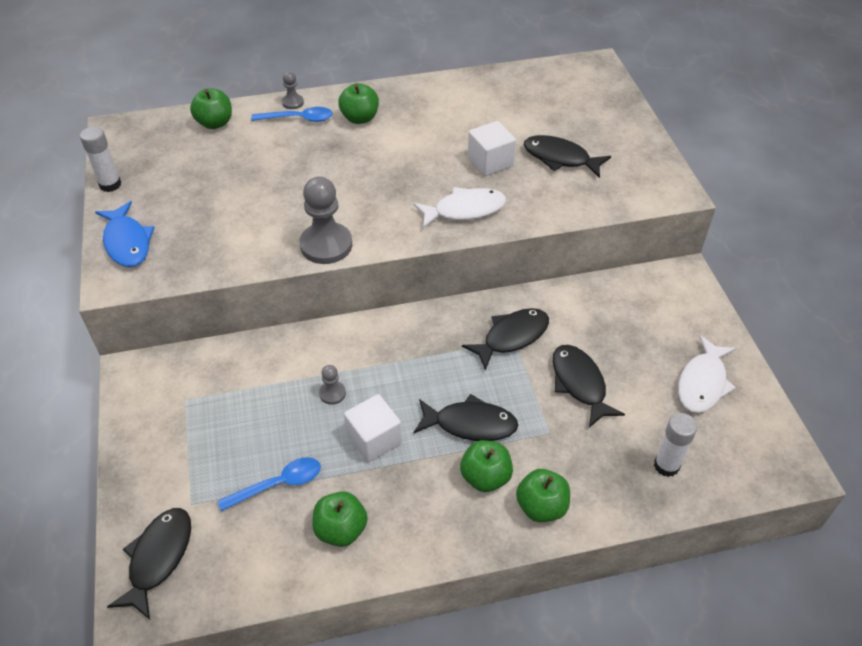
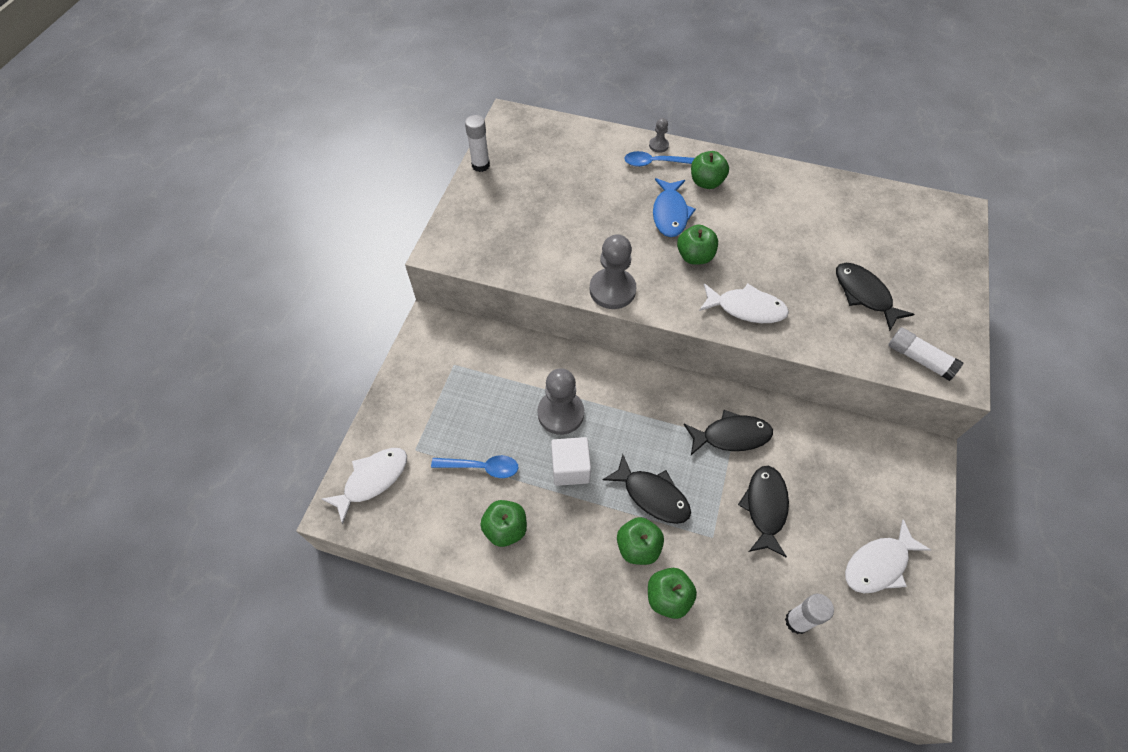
camera: 30 degrees right, 10 degrees up
blue fish [95,201,155,267] -> blue fish moved to [653,178,696,237]
black fish [107,508,191,620] -> white fish [322,448,407,524]
green apple [190,88,232,129] -> green apple moved to [677,225,718,265]
blue spoon [251,107,333,122] -> blue spoon turned 150 degrees clockwise [624,151,695,167]
grey pawn [319,365,346,405] -> grey pawn [537,368,584,435], size x2.05
white cube [468,121,516,176] -> none
none -> white glue stick [888,327,964,381]

